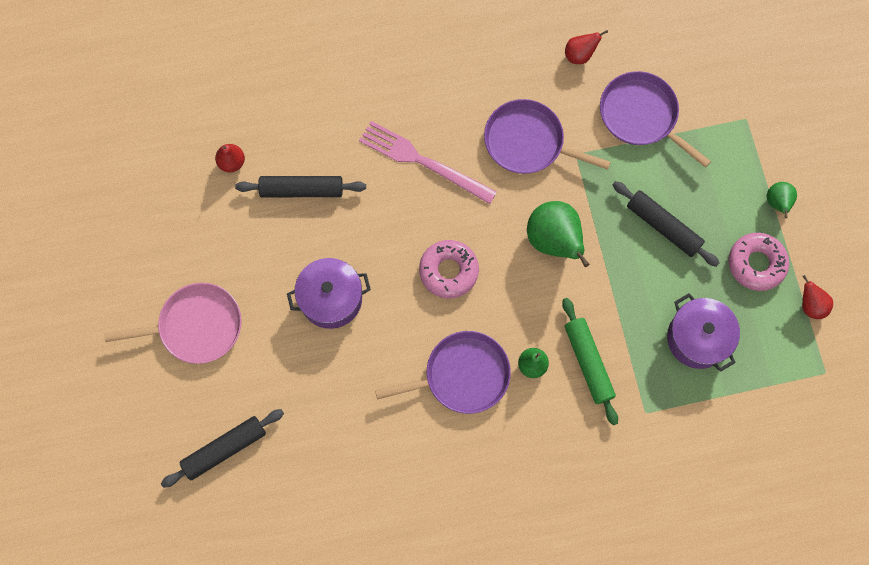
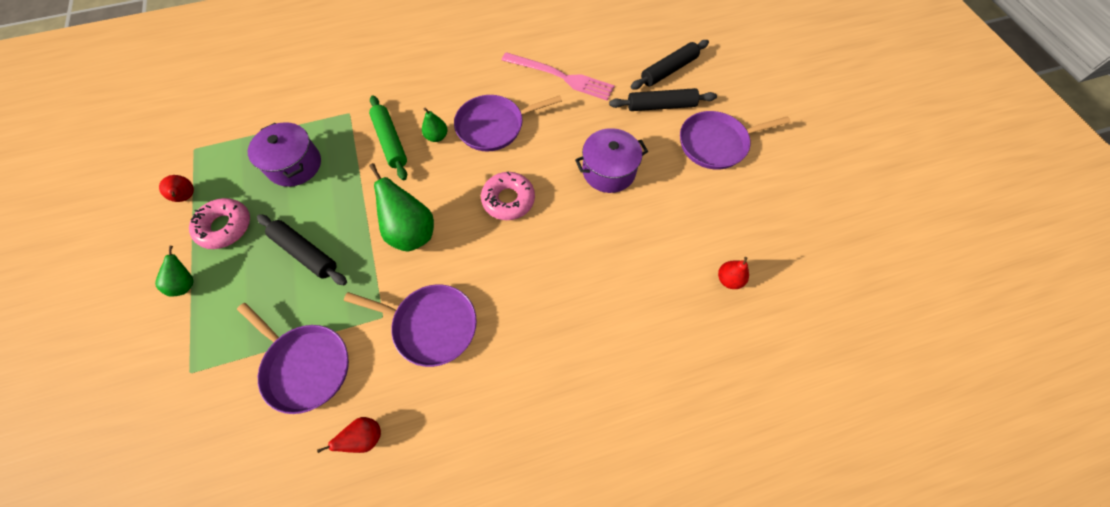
camera: 175 degrees right, 10 degrees down
pink pan [104,283,242,364] -> purple pan [680,111,791,170]
black rolling pin [235,176,366,197] -> black rolling pin moved to [609,88,717,111]
pink fork [359,121,497,204] -> pink fork moved to [502,52,615,100]

